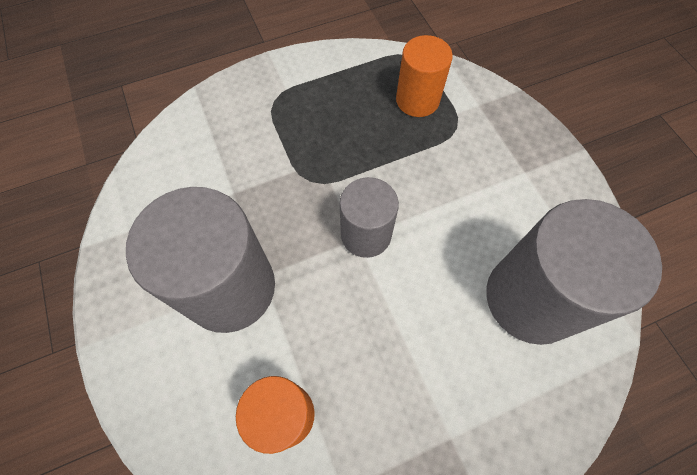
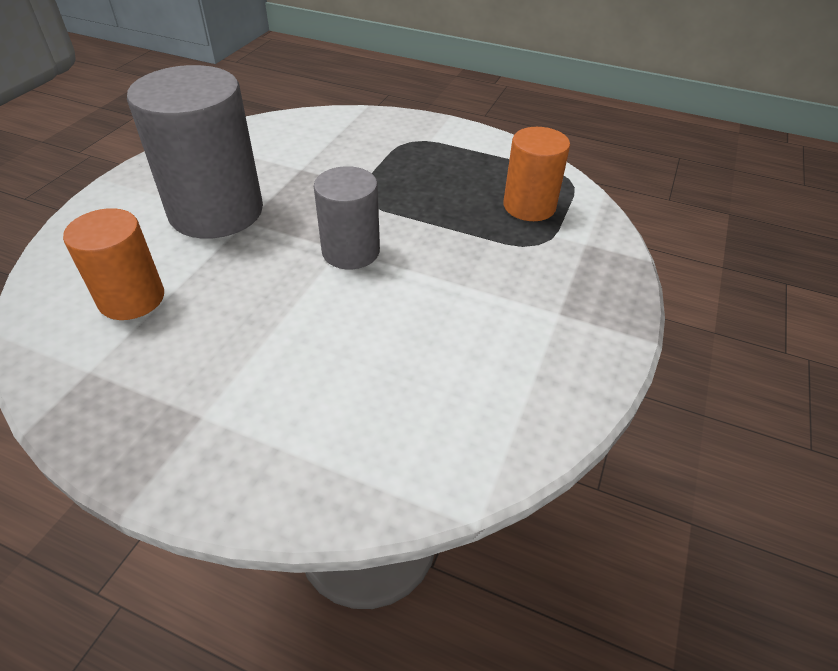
camera: 45 degrees right, 20 degrees down
grey cylinder [486,199,662,345] -> none

